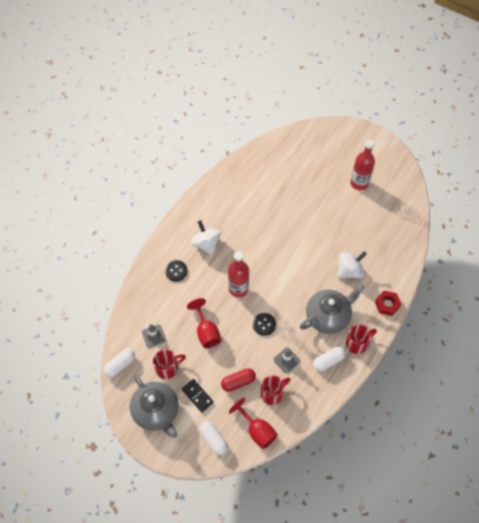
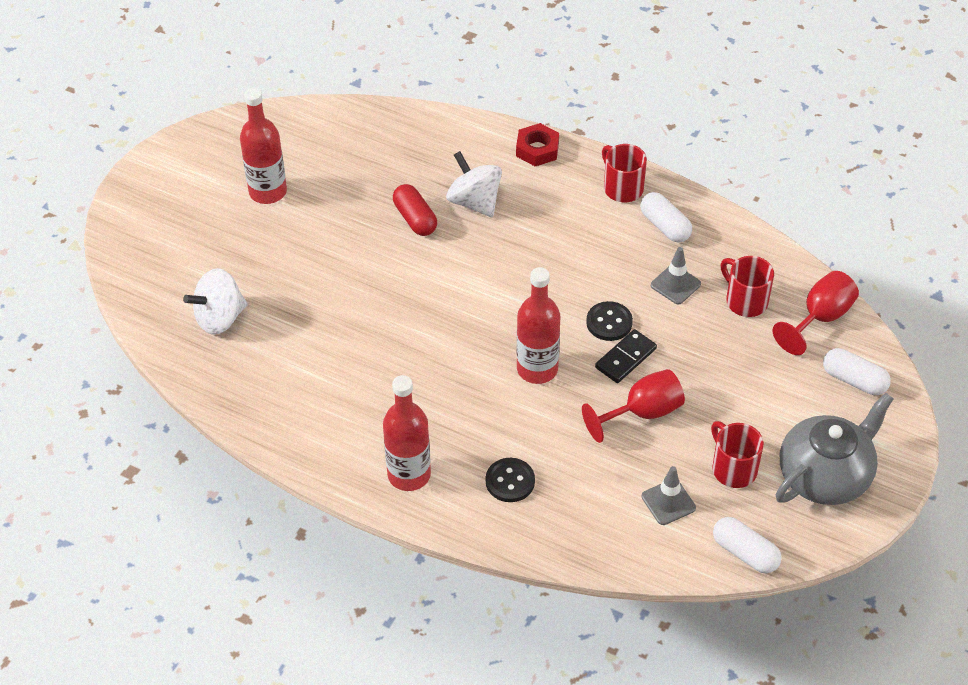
camera: 95 degrees left, 10 degrees down
black domino [182,379,214,412] -> black domino moved to [595,329,657,383]
white spinning top [191,220,221,256] -> white spinning top moved to [183,268,248,335]
white capsule [199,421,228,455] -> white capsule turned 75 degrees clockwise [823,348,891,395]
red capsule [221,368,256,392] -> red capsule moved to [393,184,437,236]
grey teapot [300,284,365,334] -> none
none -> red bottle [383,375,431,491]

